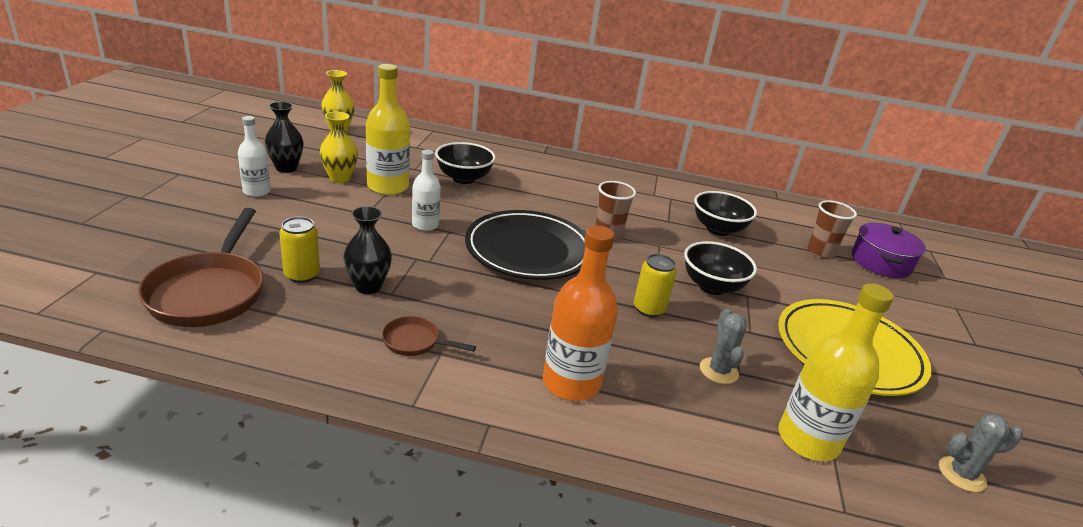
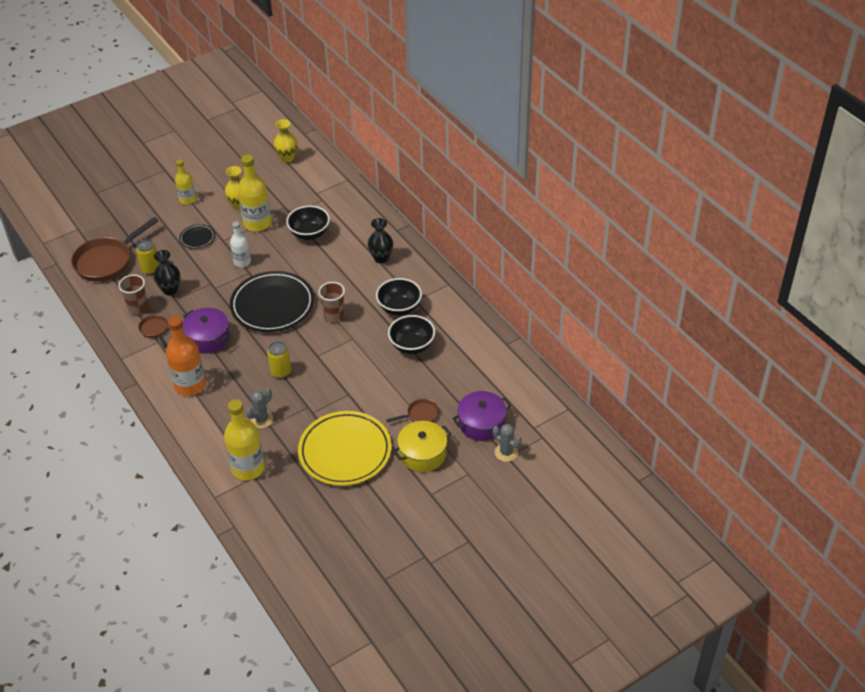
camera: 50 degrees right, 15 degrees up
white bottle [238,116,271,197] -> yellow bottle [175,160,196,205]
black vase [265,102,304,173] -> black vase moved to [368,218,393,263]
black bowl [684,241,757,295] -> black bowl moved to [376,278,422,316]
brown cup [807,200,857,258] -> brown cup moved to [118,274,148,315]
grey cactus [939,414,1023,492] -> grey cactus moved to [493,424,522,462]
none -> black plate [179,224,215,249]
none -> purple pot [183,308,230,354]
none -> brown pan [386,399,439,423]
none -> yellow pot [393,421,452,472]

